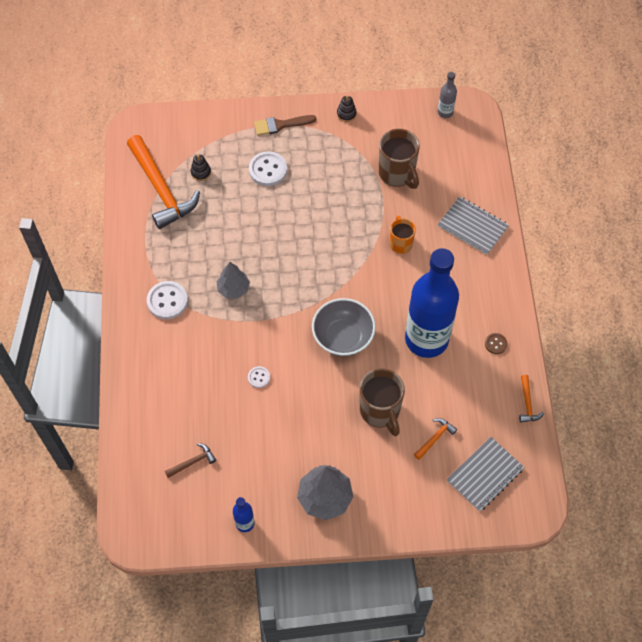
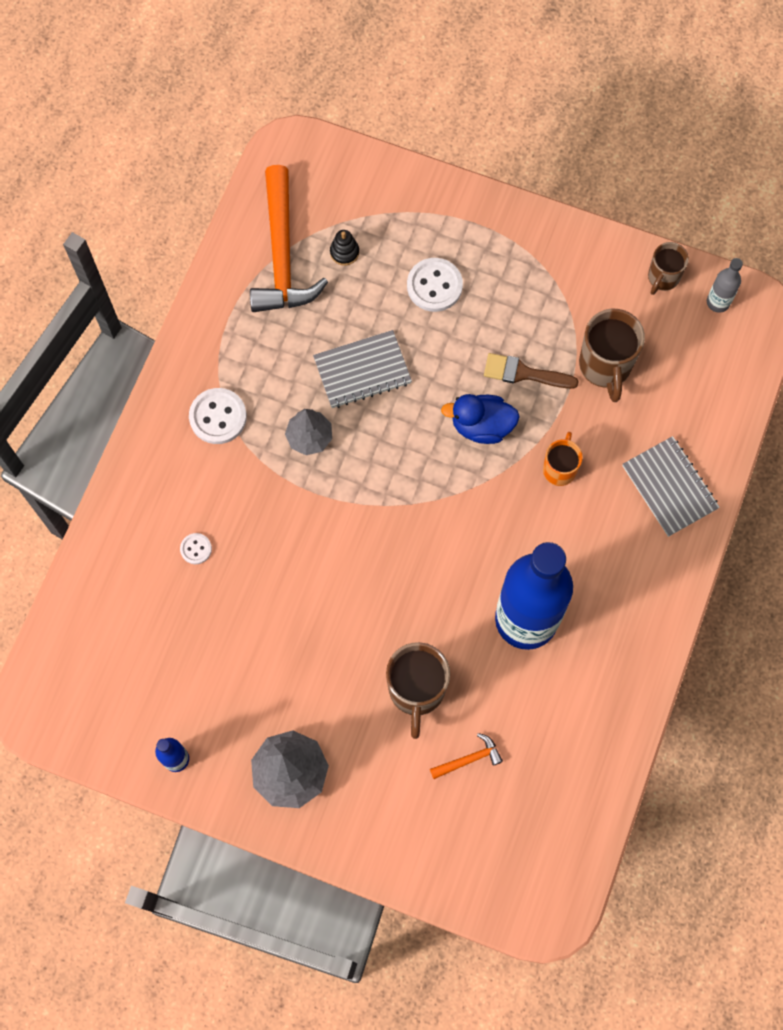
camera: 25 degrees right, 10 degrees up
brown hammer [165,443,216,478] -> none
white button [248,366,270,388] -> white button moved to [180,533,212,564]
brown brush [254,115,316,136] -> brown brush moved to [484,353,579,389]
grey bowl [312,298,376,356] -> none
black stacking toy [337,95,357,122] -> none
grey notebook [447,437,524,512] -> grey notebook moved to [313,330,412,408]
brown button [485,333,507,354] -> none
orange hammer [519,375,544,422] -> none
none -> blue duck [441,394,520,444]
none -> brown mug [648,242,689,295]

